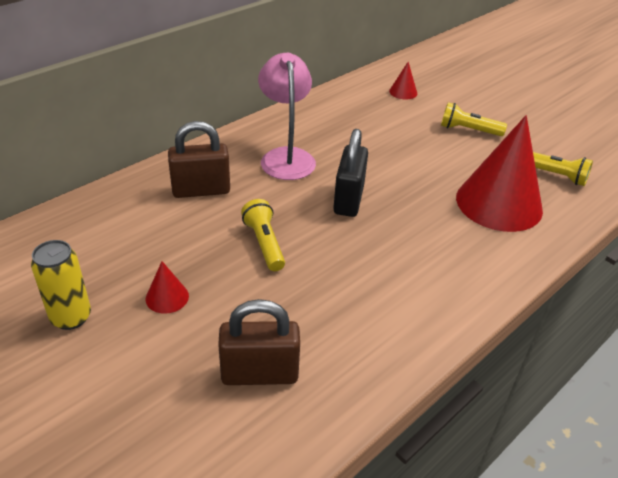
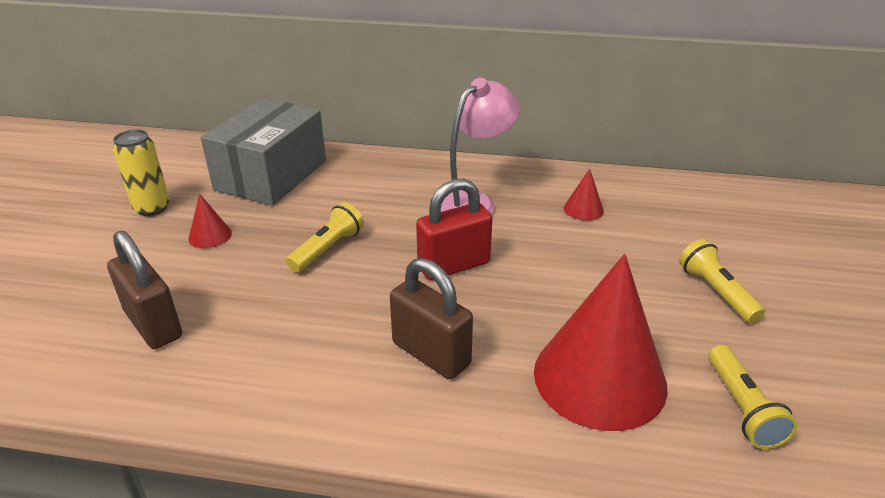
camera: 55 degrees right, 5 degrees down
brown padlock [168,121,230,198] -> brown padlock moved to [390,258,473,379]
black padlock [333,129,368,217] -> red padlock [416,179,493,280]
red cone [389,62,417,99] -> red cone moved to [564,169,604,221]
none -> grey box [201,98,326,206]

